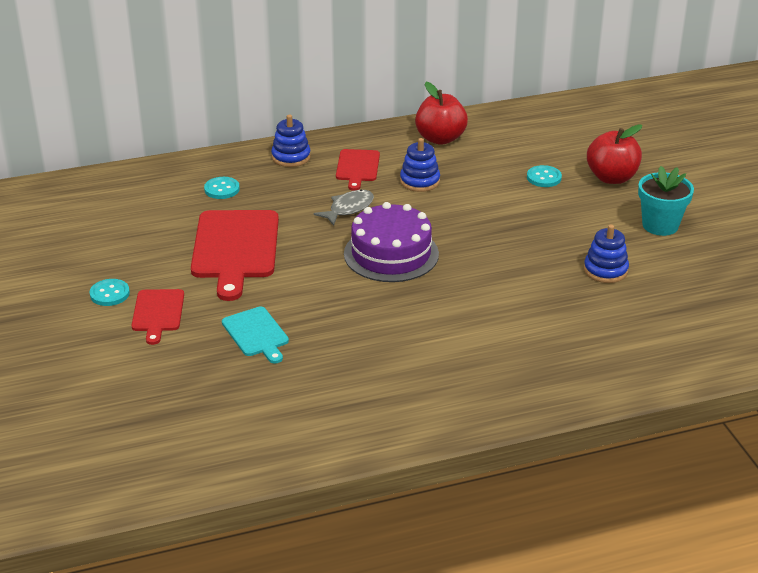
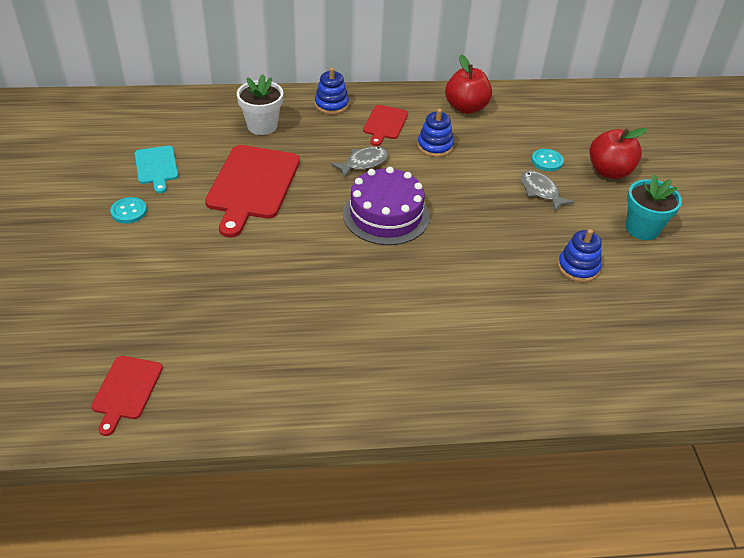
camera: 10 degrees right, 10 degrees up
red cutting board [132,289,184,345] -> red cutting board moved to [91,356,163,436]
turquoise button [204,177,240,199] -> white flower pot [237,74,283,135]
turquoise cutting board [222,307,289,363] -> turquoise cutting board moved to [135,146,178,193]
none -> grey fish [521,170,575,211]

